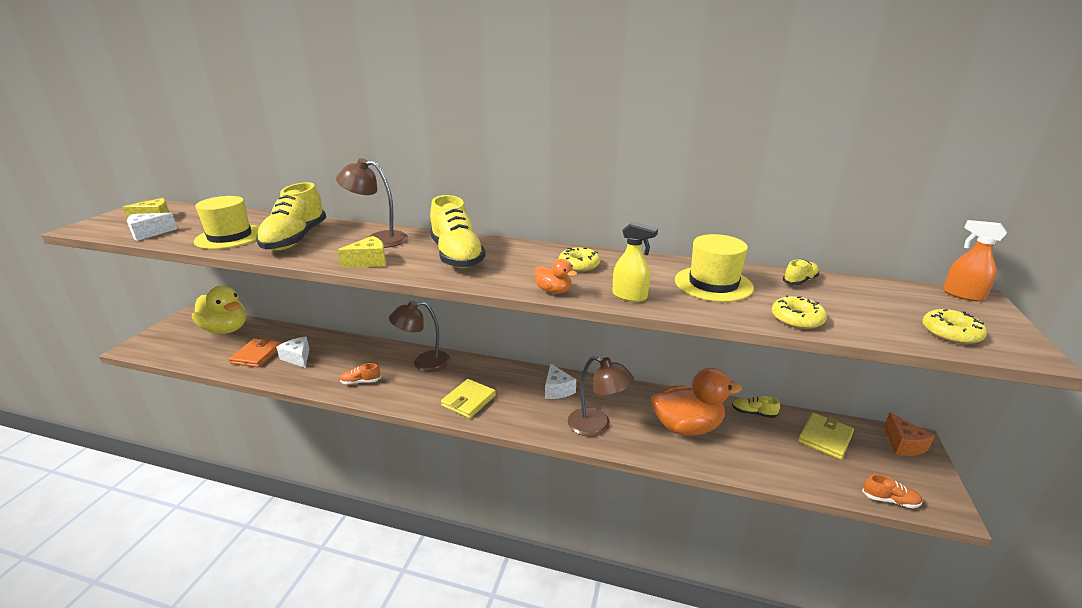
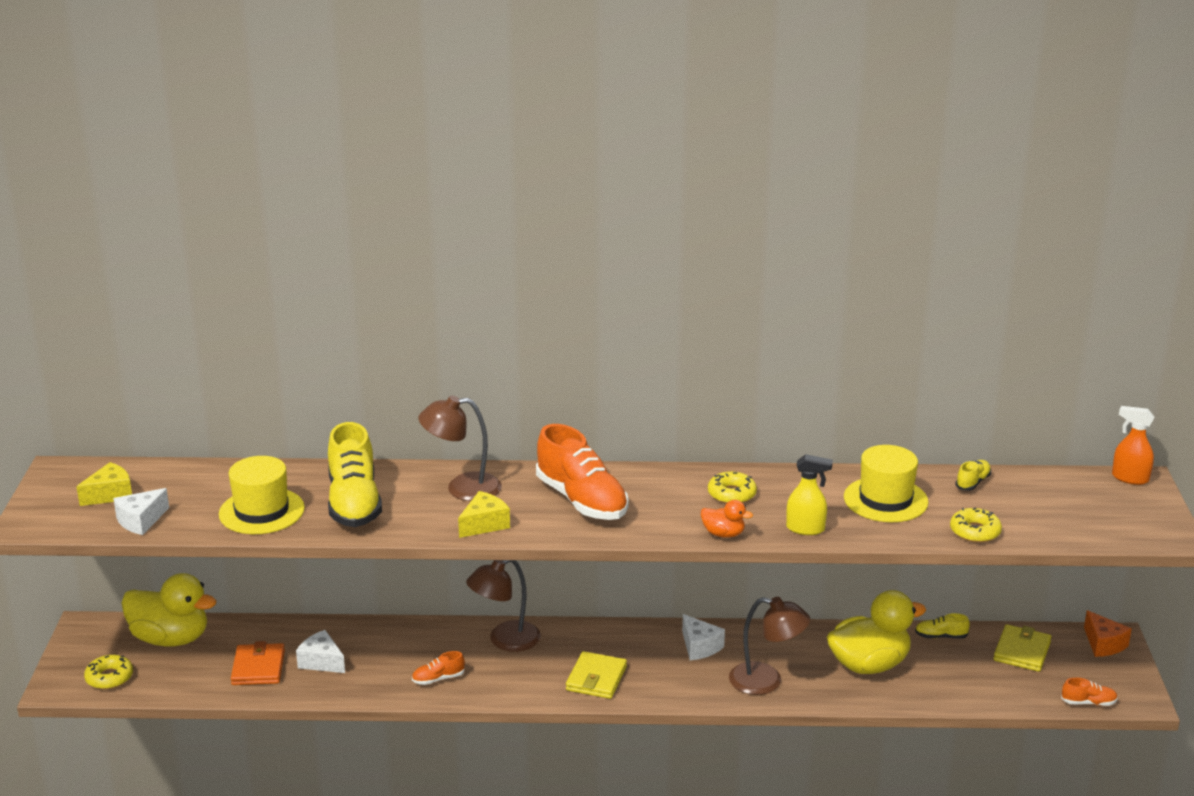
camera: 15 degrees left, 0 degrees up
yellow shoe [430,195,486,268] -> orange shoe [536,424,629,520]
orange duck [651,368,742,436] -> yellow duck [827,590,926,674]
yellow donut [922,309,987,344] -> yellow donut moved to [84,655,133,689]

